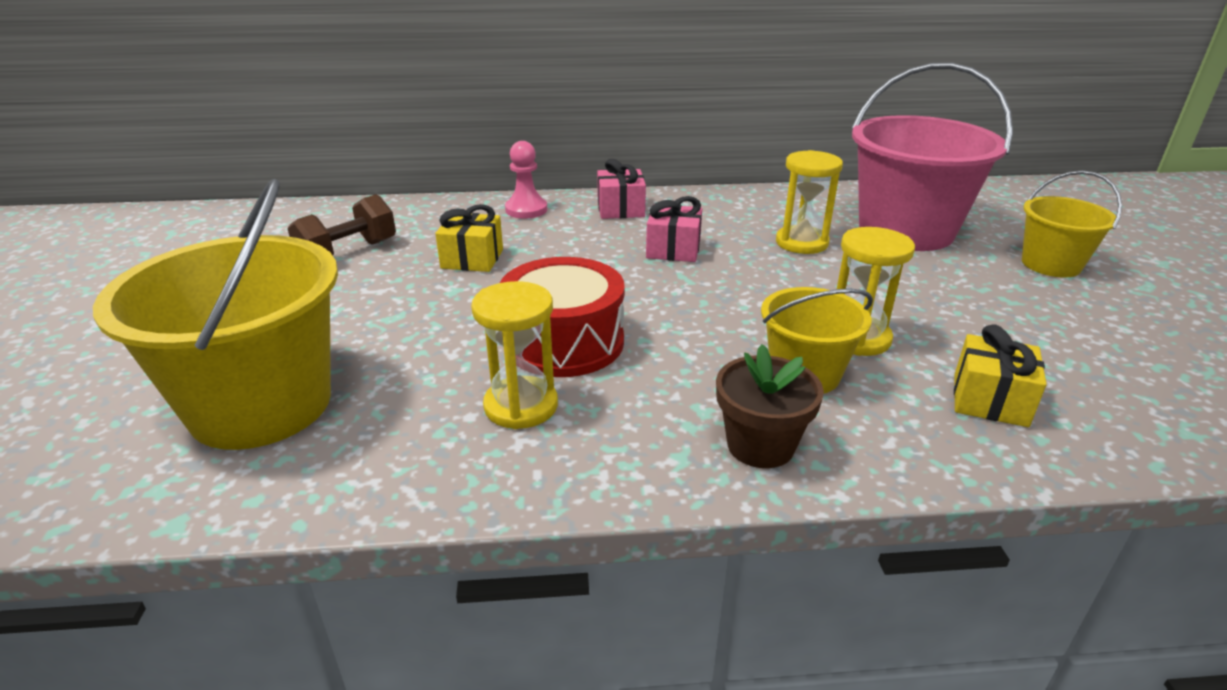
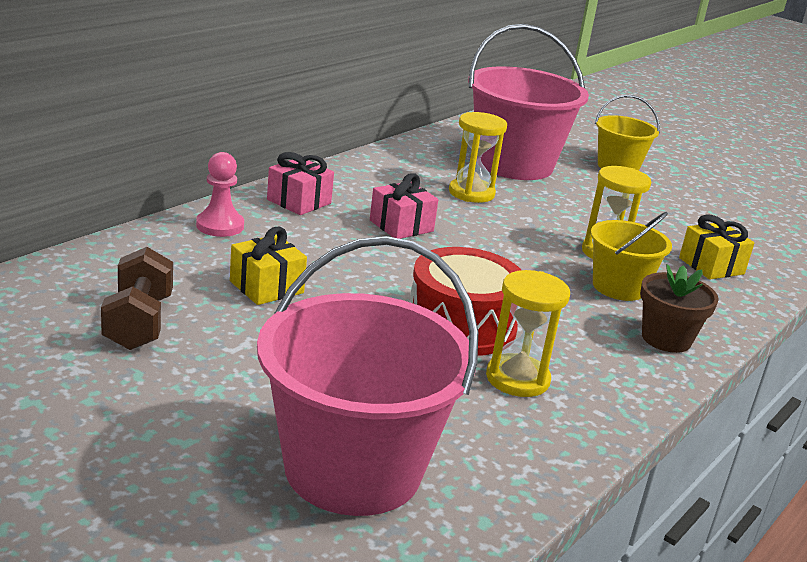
camera: 50 degrees left, 5 degrees down
yellow bucket [93,179,338,450] -> pink bucket [257,236,478,516]

